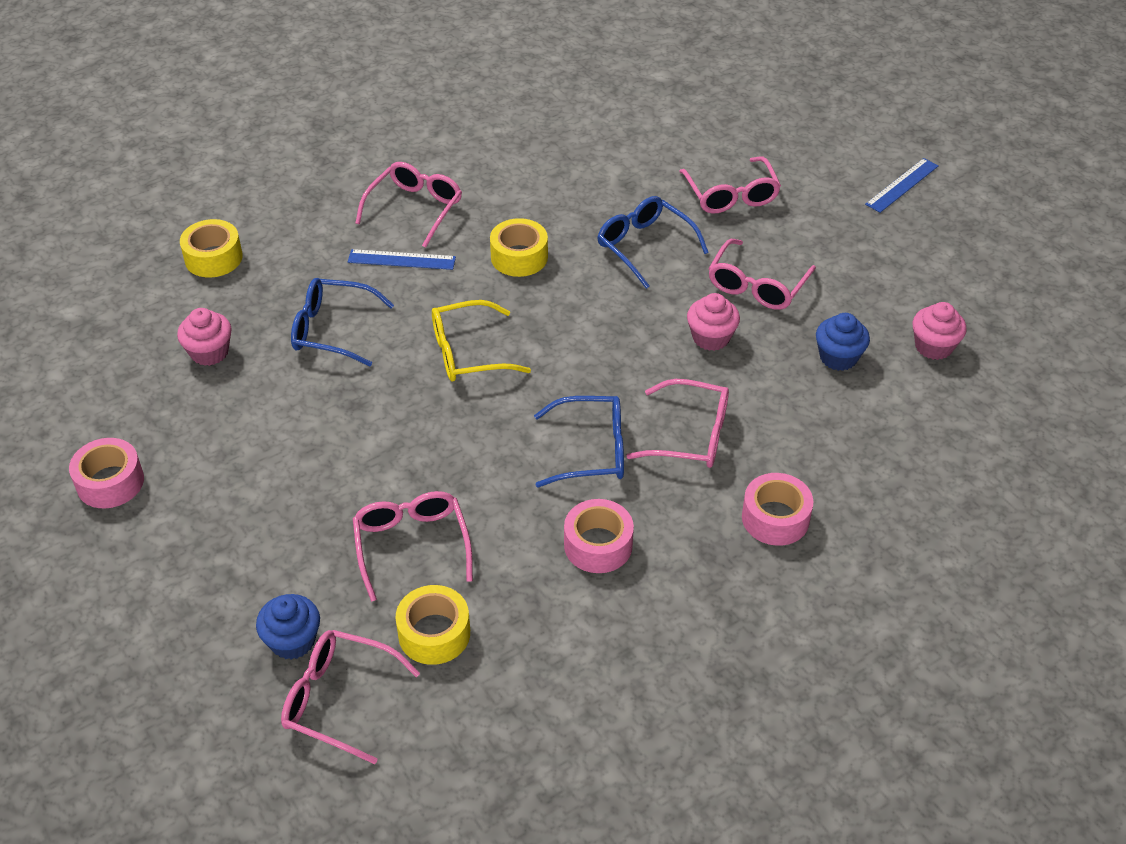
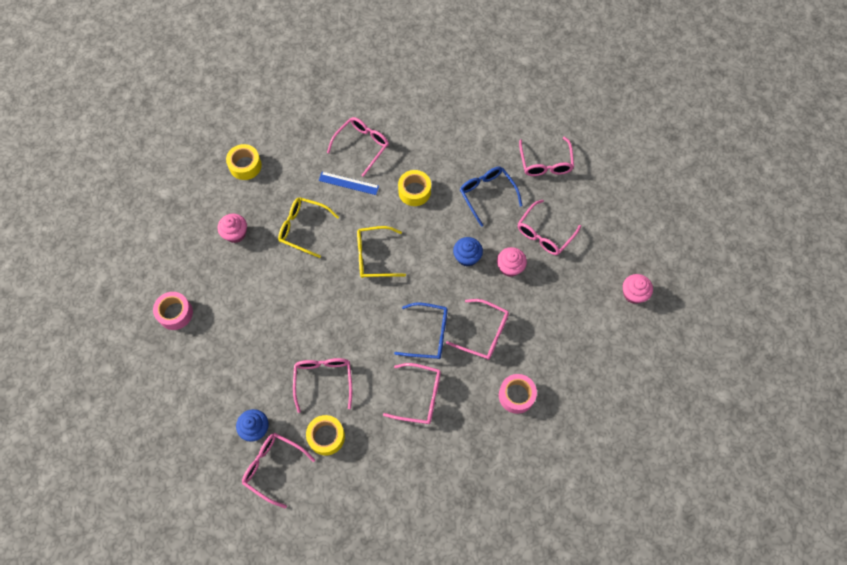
camera: 10 degrees right, 20 degrees up
blue glasses [291,278,394,367] -> yellow glasses [278,197,339,258]
pink tape [564,499,634,573] -> pink glasses [383,363,441,424]
blue cupcake [816,313,870,371] -> blue cupcake moved to [453,237,483,267]
blue ruler [865,158,939,213] -> none

